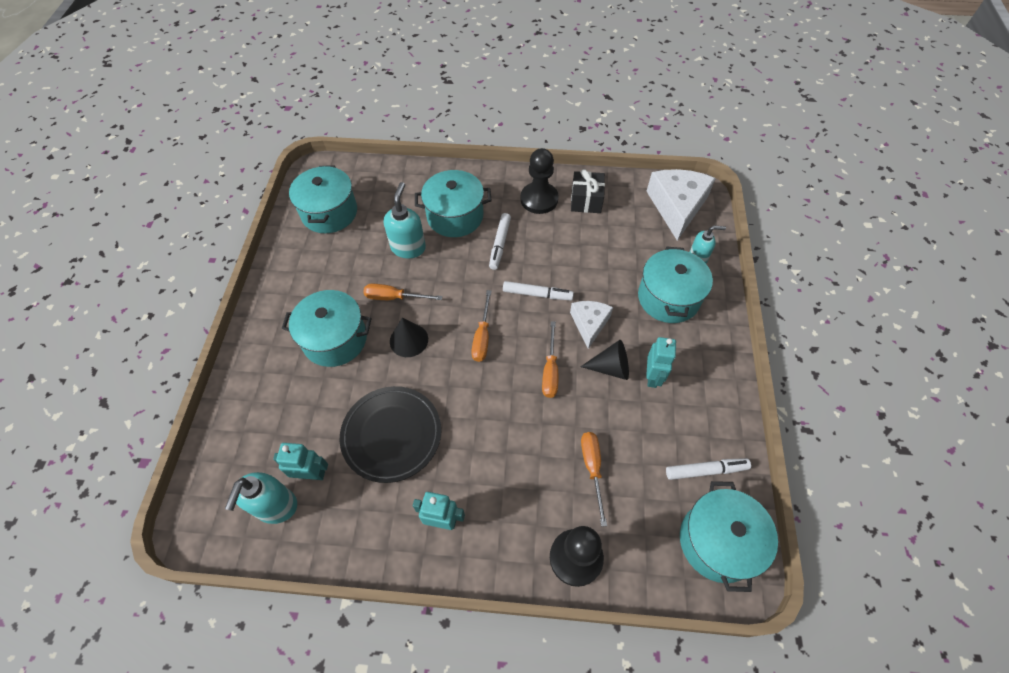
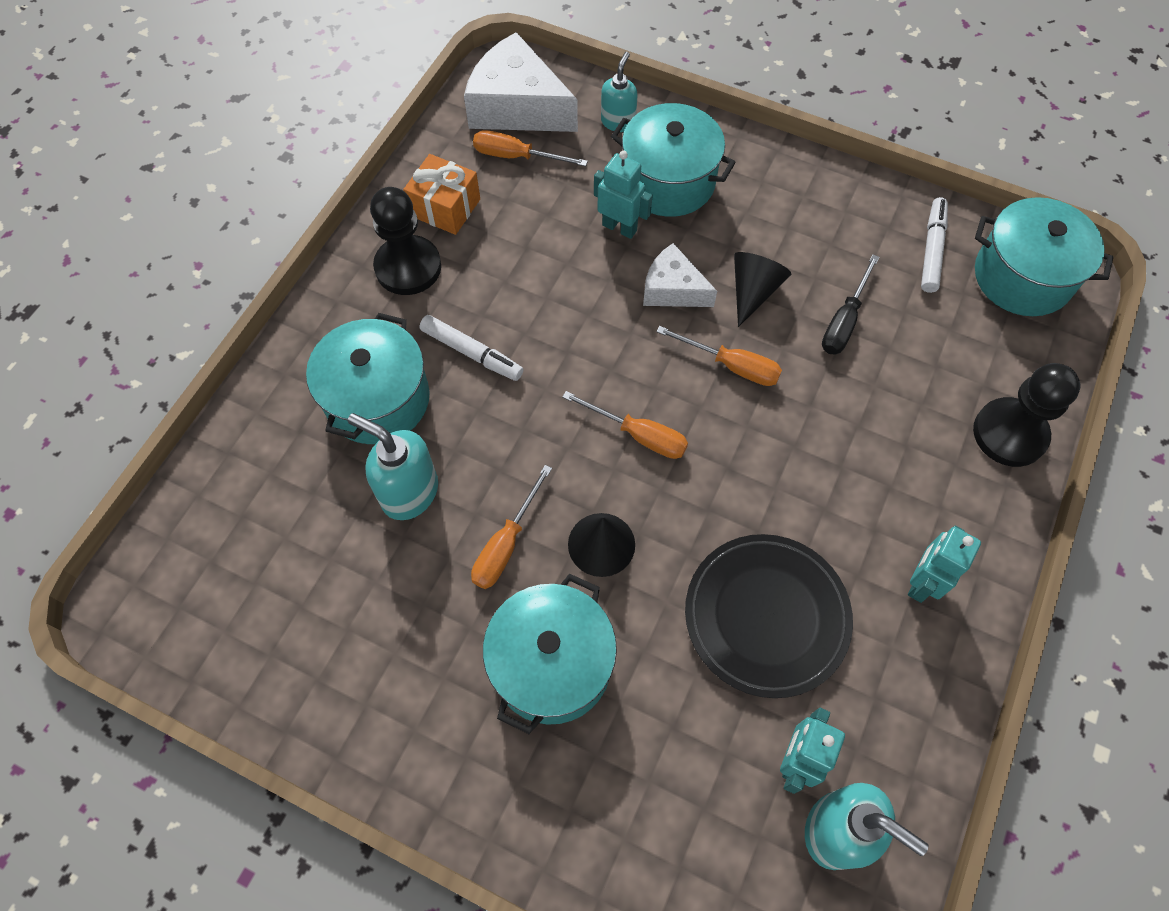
camera: 70 degrees left, 5 degrees up
turquoise pot [289,165,357,233] -> none
white marker [503,281,574,300] -> none
black gift [571,169,605,213] -> orange gift [403,154,480,235]
orange screwdriver [581,432,607,527] -> orange screwdriver moved to [473,130,588,166]
turquoise robot [646,337,676,388] -> turquoise robot moved to [594,151,653,239]
none -> black screwdriver [822,254,879,355]

